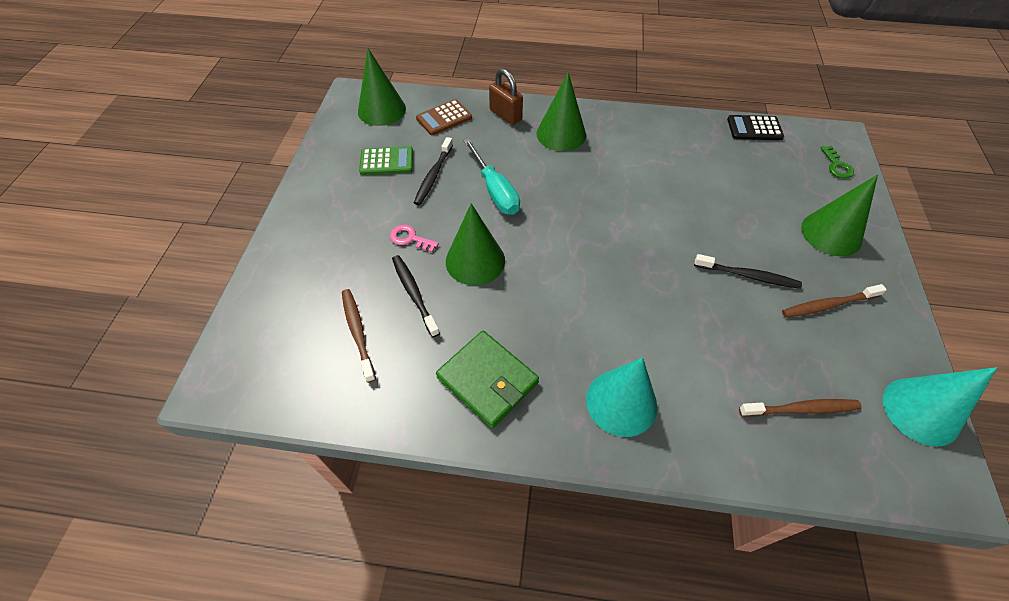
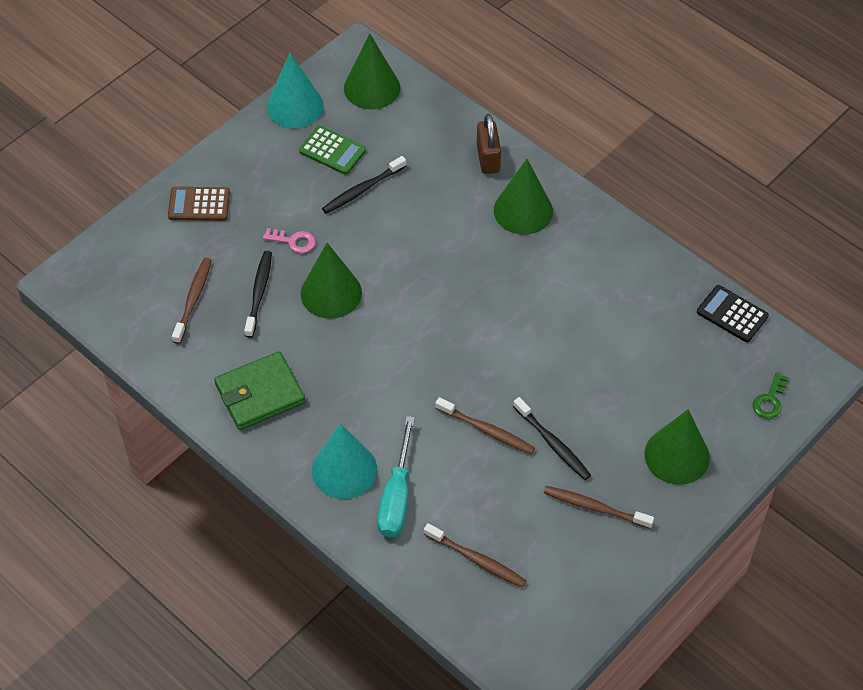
camera: 35 degrees right, 0 degrees up
pink key [390,225,439,252] -> pink key turned 135 degrees clockwise [263,228,315,253]
brown calculator [416,99,472,135] -> brown calculator moved to [168,187,230,221]
green wallet [436,331,539,428] -> green wallet turned 75 degrees clockwise [214,351,306,430]
turquoise screwdriver [463,139,520,215] -> turquoise screwdriver moved to [377,416,415,537]
turquoise cone [883,367,997,447] -> turquoise cone moved to [267,53,324,128]
none -> brown toothbrush [435,397,535,454]

